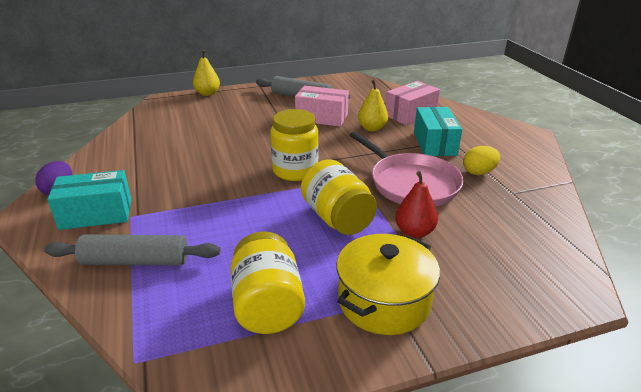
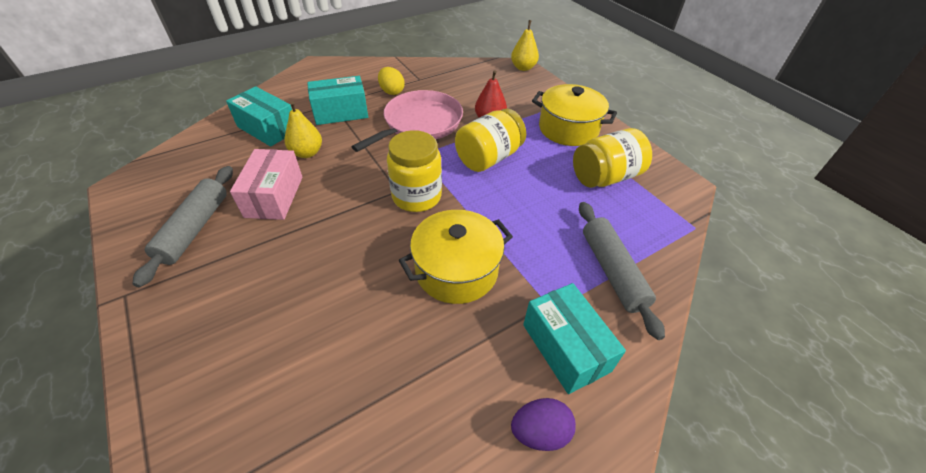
camera: 105 degrees left, 15 degrees up
yellow pear [193,50,220,96] -> yellow pear moved to [511,20,539,71]
pink box [385,81,440,125] -> turquoise box [226,86,292,147]
none -> yellow pot [399,210,513,304]

